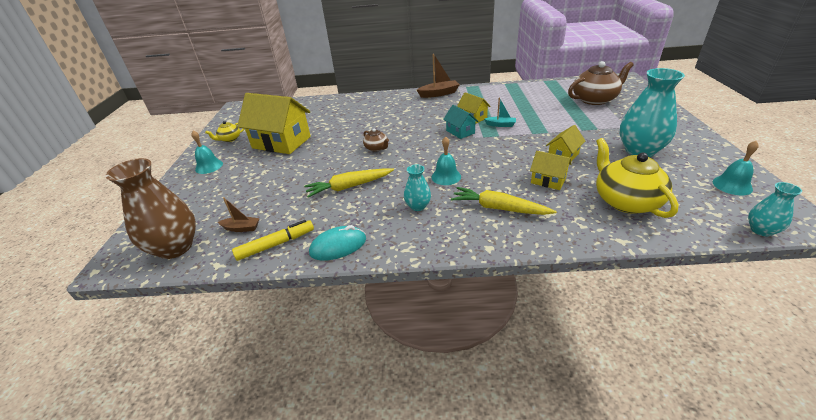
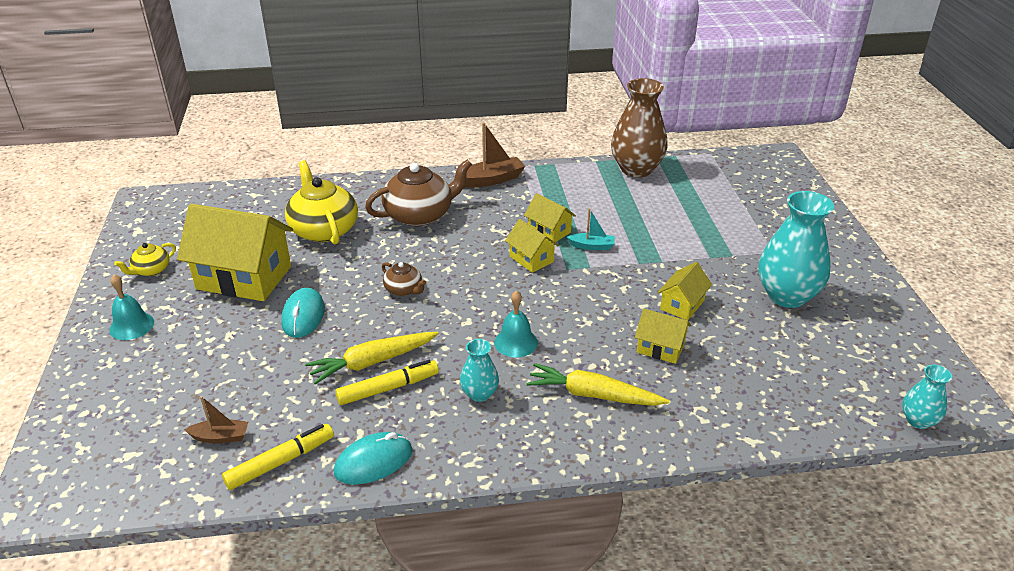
camera: 10 degrees left, 0 degrees up
brown vase [106,158,196,259] -> brown vase moved to [611,78,668,178]
turquoise house [443,105,478,139] -> yellow house [505,219,559,273]
brown teapot [568,61,634,105] -> brown teapot moved to [365,159,472,226]
yellow teapot [596,138,679,218] -> yellow teapot moved to [285,160,358,245]
turquoise bell [713,141,759,195] -> none
none -> turquoise mouse [281,288,325,338]
none -> yellow marker [335,360,439,405]

